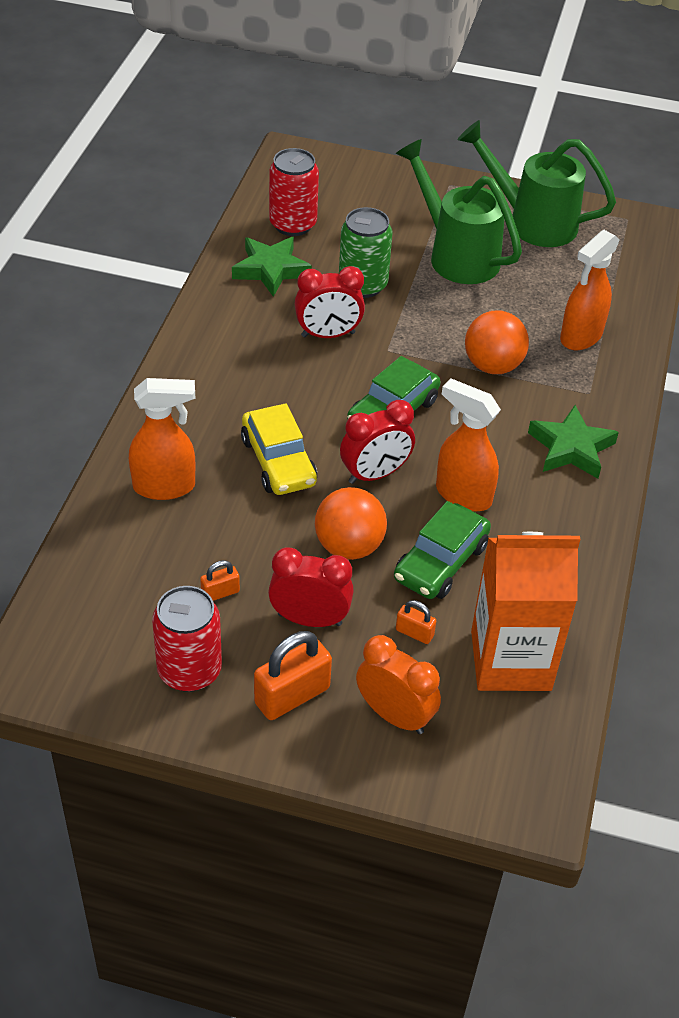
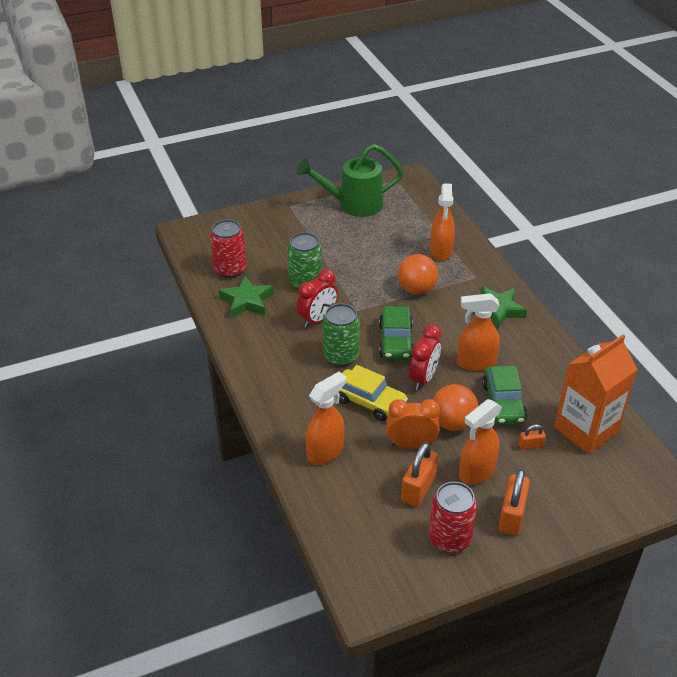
camera: 35 degrees left, 5 degrees down
orange padlock [200,560,240,601] -> orange padlock [401,442,438,507], size x1.92
red clock [268,547,354,627] -> orange spray bottle [459,399,502,484]
orange clock [356,635,441,734] -> orange clock moved to [386,399,440,449]
green watering can [396,139,522,284] -> none
none -> green can [322,304,360,367]

